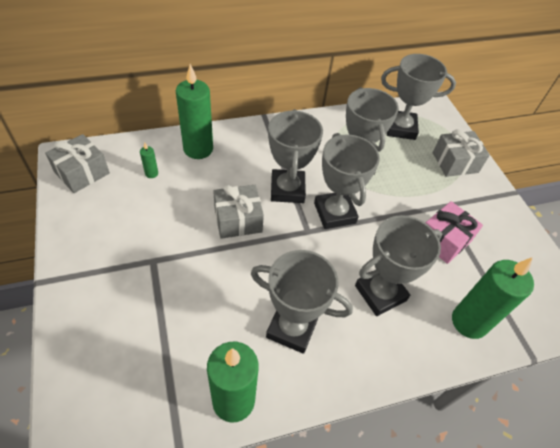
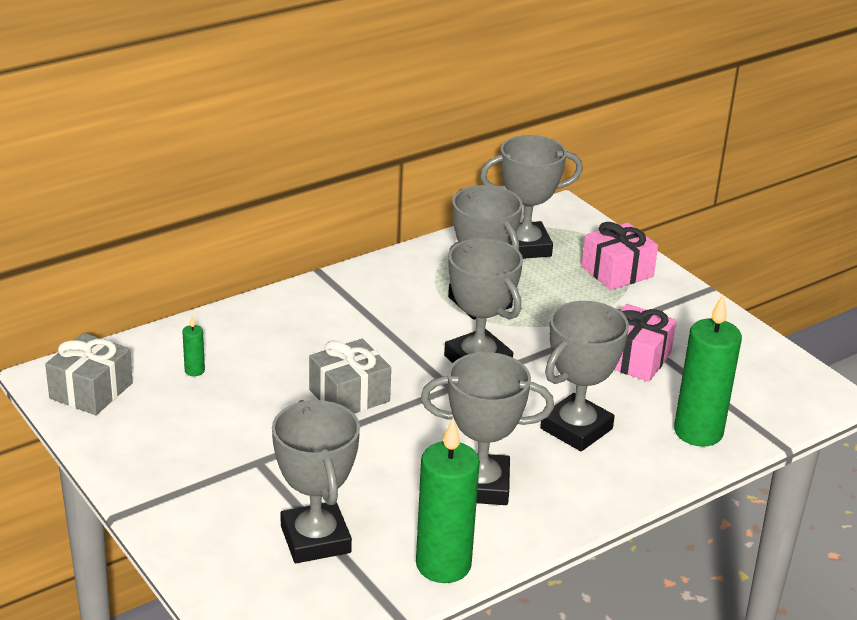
camera: 15 degrees left, 20 degrees down
green candle [176,64,213,159] -> none
grey trophy [268,109,323,203] -> grey trophy moved to [272,400,360,563]
grey gift [433,129,490,177] -> pink gift [581,222,658,290]

